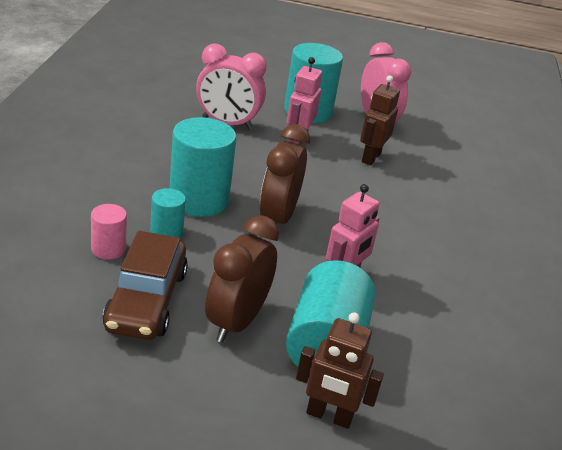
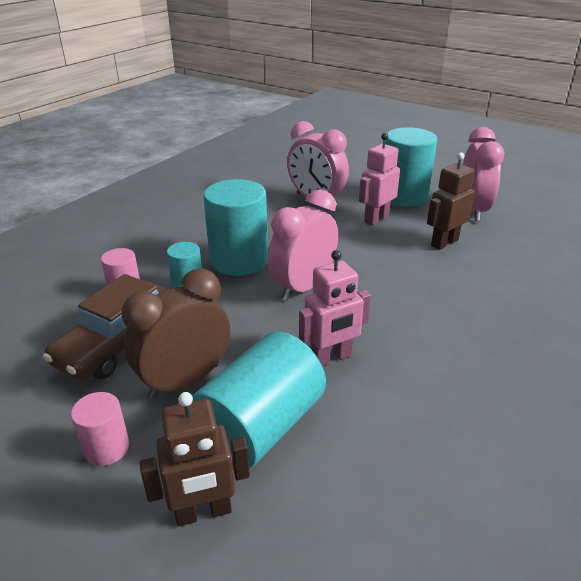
camera: 30 degrees right, 0 degrees up
brown clock [260,124,310,225] -> pink clock [268,190,338,301]
brown robot [296,312,384,429] -> brown robot turned 60 degrees counterclockwise [140,392,250,526]
none -> pink cylinder [71,392,129,466]

